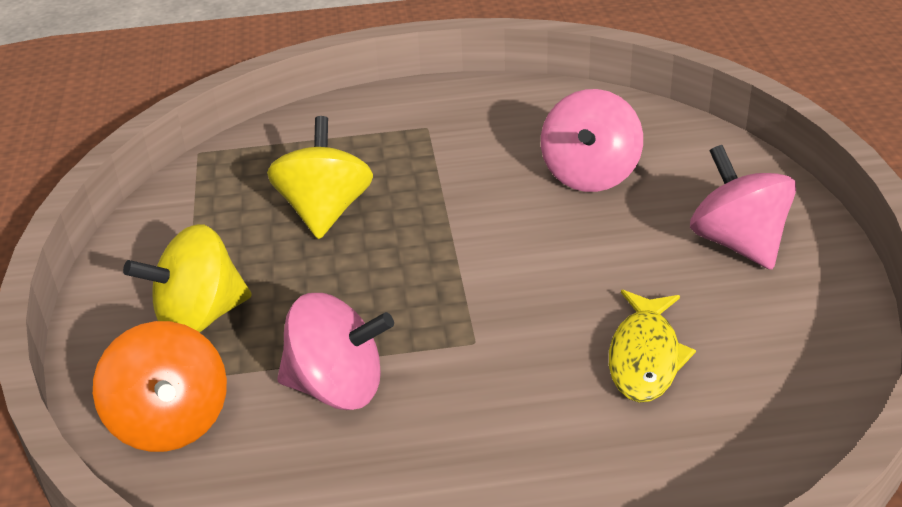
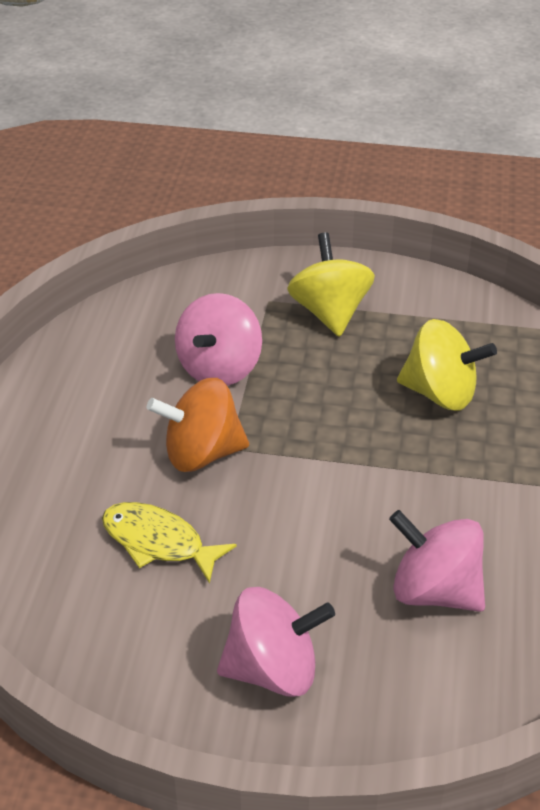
camera: 105 degrees right, 5 degrees up
orange spinning top [93,321,227,452] -> orange spinning top moved to [147,378,249,472]

